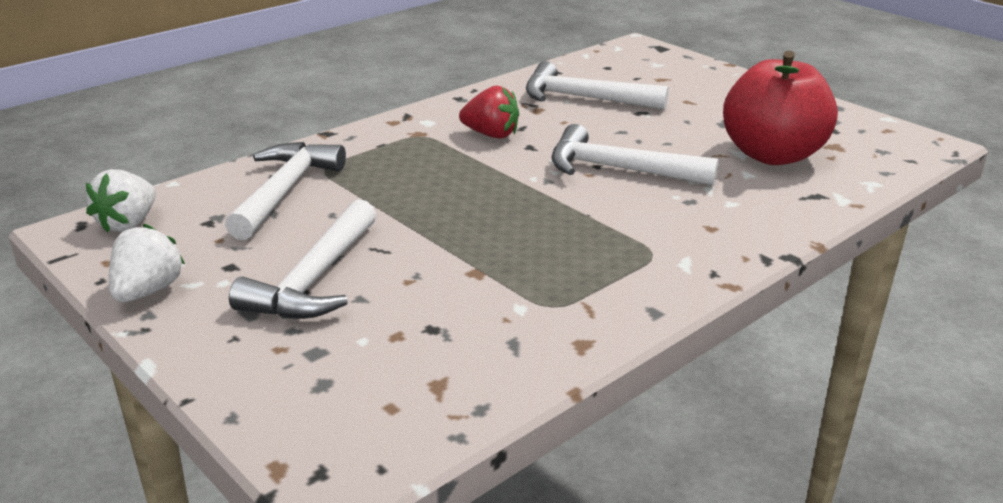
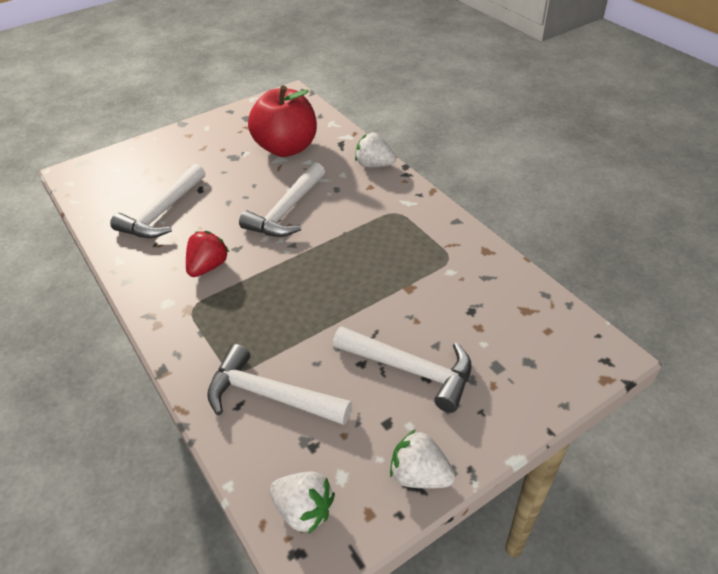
camera: 80 degrees left, 15 degrees up
none -> white strawberry [355,133,396,168]

